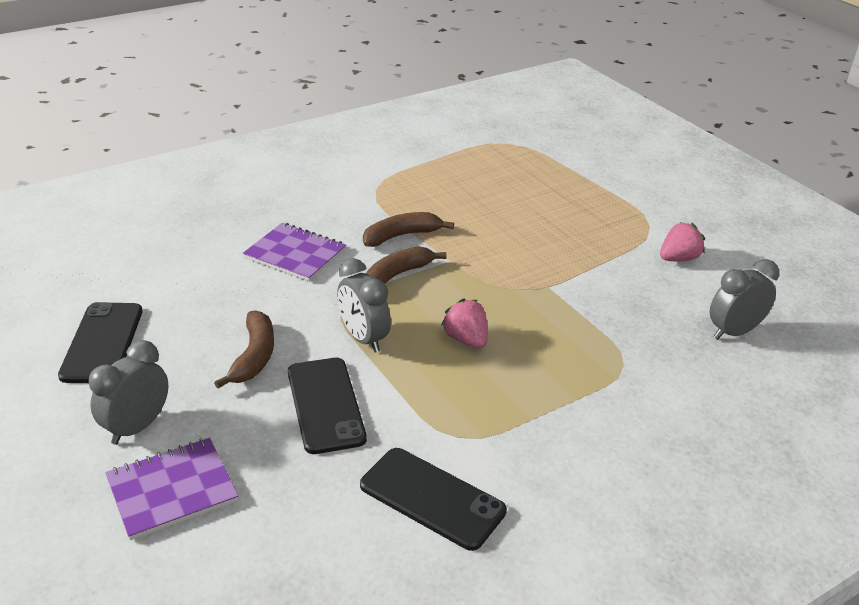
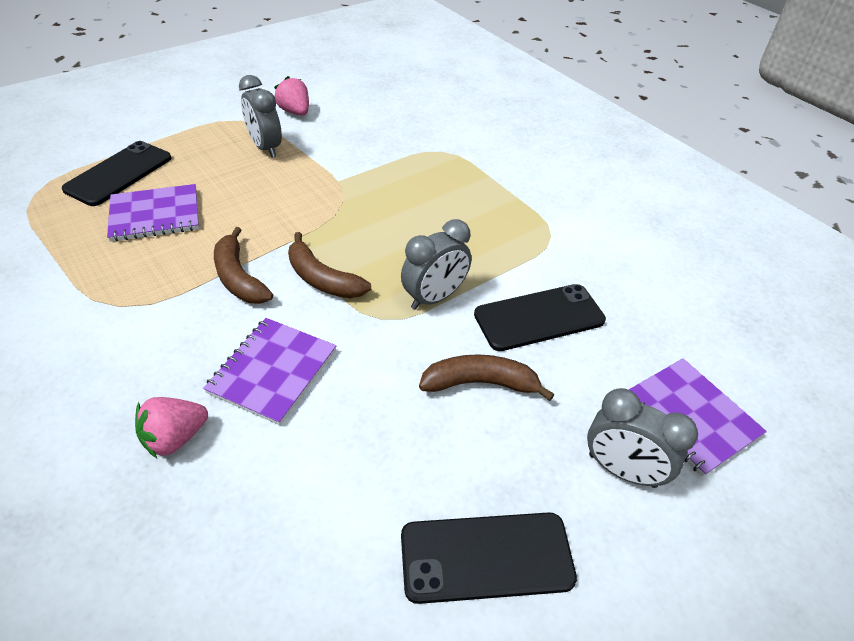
camera: 95 degrees left, 10 degrees up
black phone [360,448,507,551] -> black phone moved to [62,141,171,206]
pink strawberry [441,298,488,348] -> pink strawberry moved to [135,397,208,458]
grey clock [710,259,779,340] -> grey clock moved to [239,75,282,158]
none -> purple notebook [107,184,199,242]

